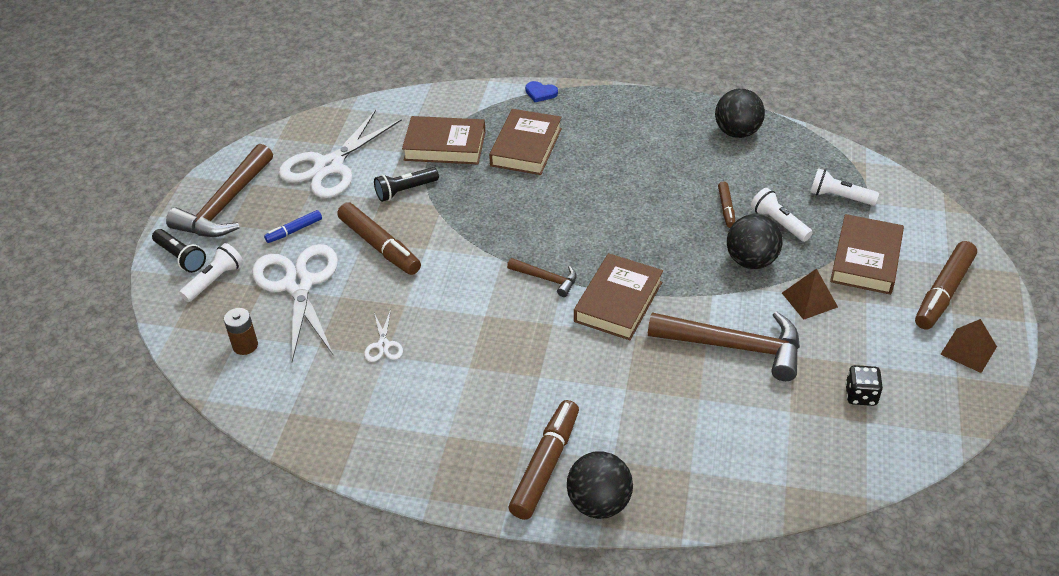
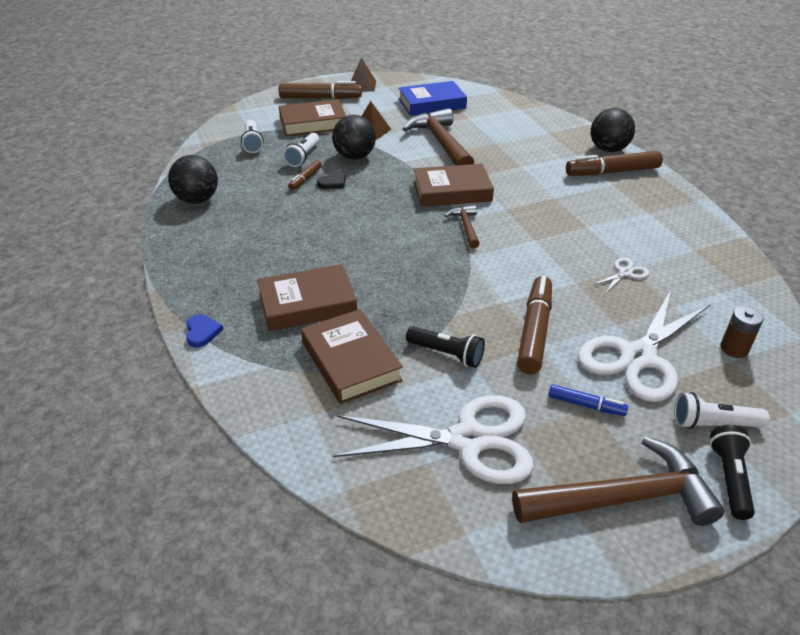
camera: 125 degrees left, 5 degrees down
brown marker [718,182,735,228] -> brown marker turned 150 degrees clockwise [288,160,322,190]
black dice [845,365,883,406] -> blue book [399,81,467,116]
none -> black heart [317,170,346,189]

